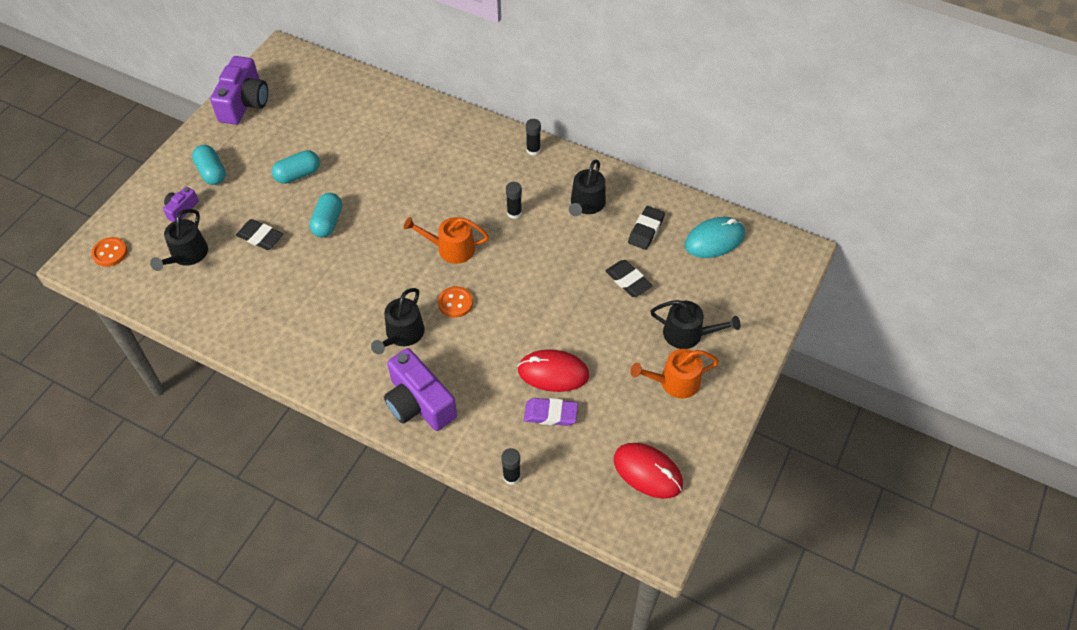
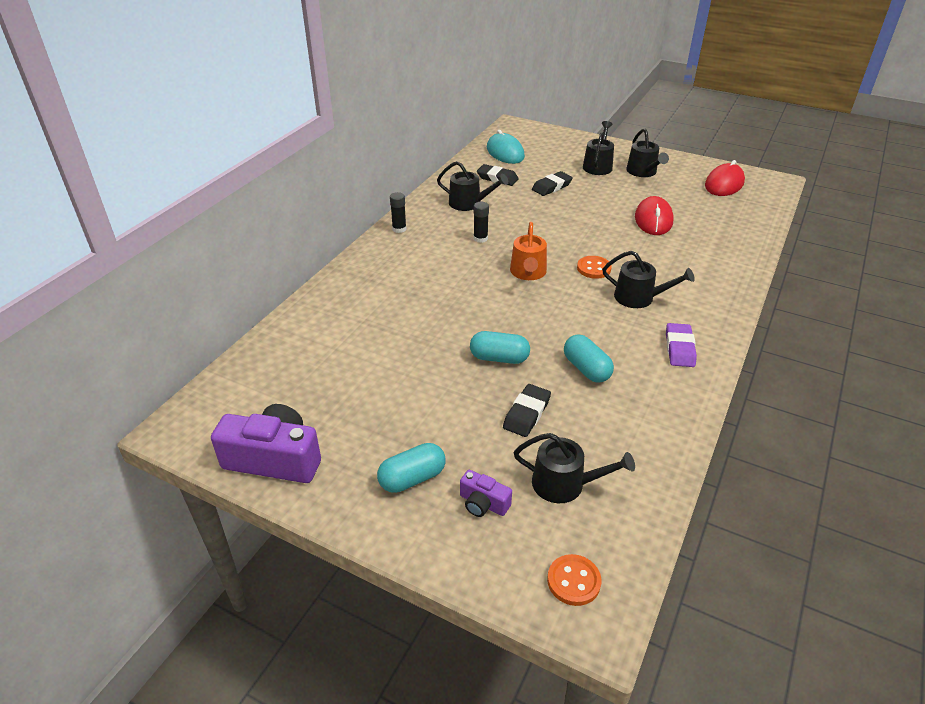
camera: 90 degrees left, 15 degrees down
turquoise capsule [272,150,320,184] -> turquoise capsule moved to [564,334,614,383]
purple camera [384,348,457,431] -> none
black glue stick [501,448,521,485] -> none
purple eraser [524,398,578,426] -> purple eraser moved to [666,323,697,367]
orange watering can [630,349,719,399] -> black watering can [626,128,669,177]

